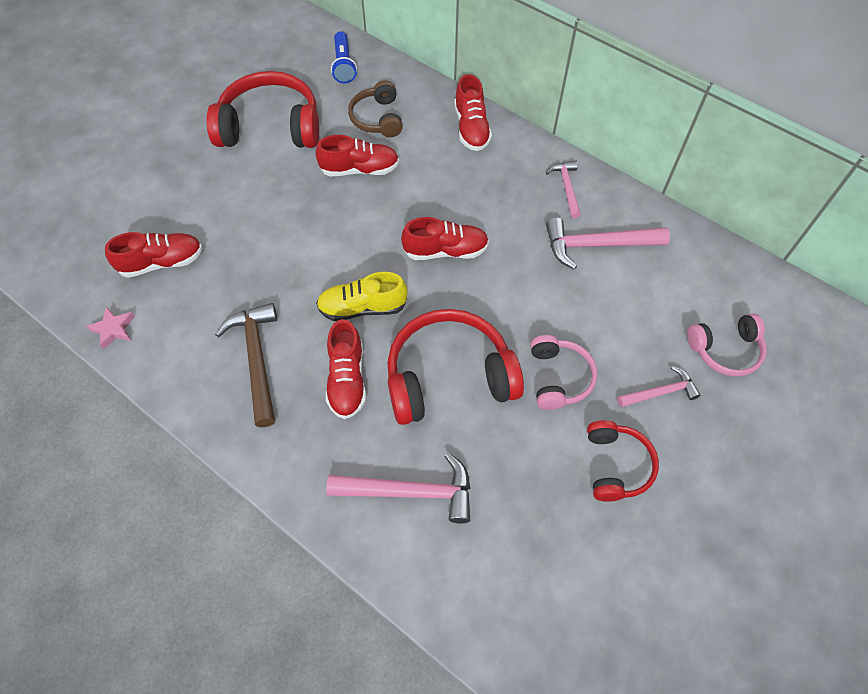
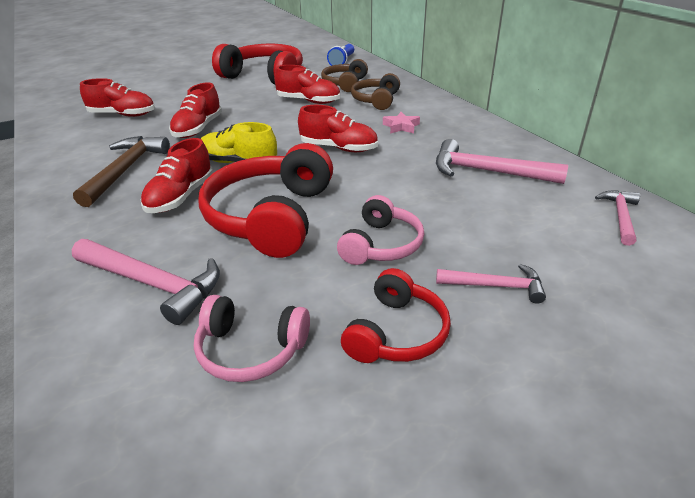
camera: 25 degrees right, 25 degrees down
pink star [87,306,135,350] -> pink star moved to [383,112,420,134]
red headphones [387,309,524,425] -> red headphones turned 90 degrees counterclockwise [199,143,333,258]
red shoe [454,74,492,151] -> red shoe moved to [169,82,222,138]
pink hammer [546,160,581,219] -> pink hammer moved to [595,190,640,246]
pink headphones [687,314,767,377] -> pink headphones moved to [194,295,310,382]
none -> brown headphones [351,73,400,110]

